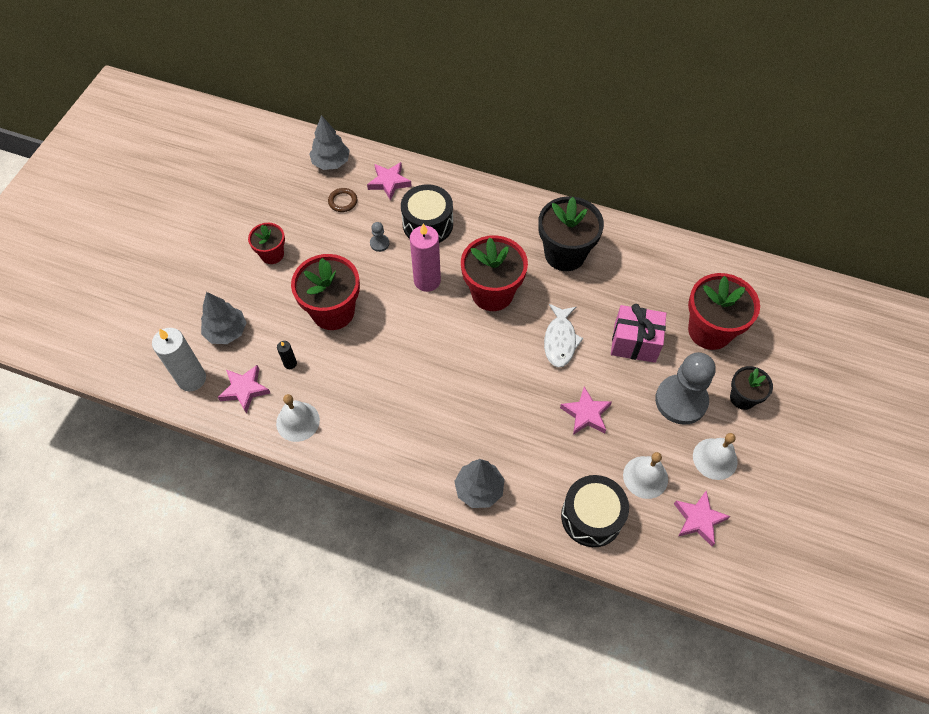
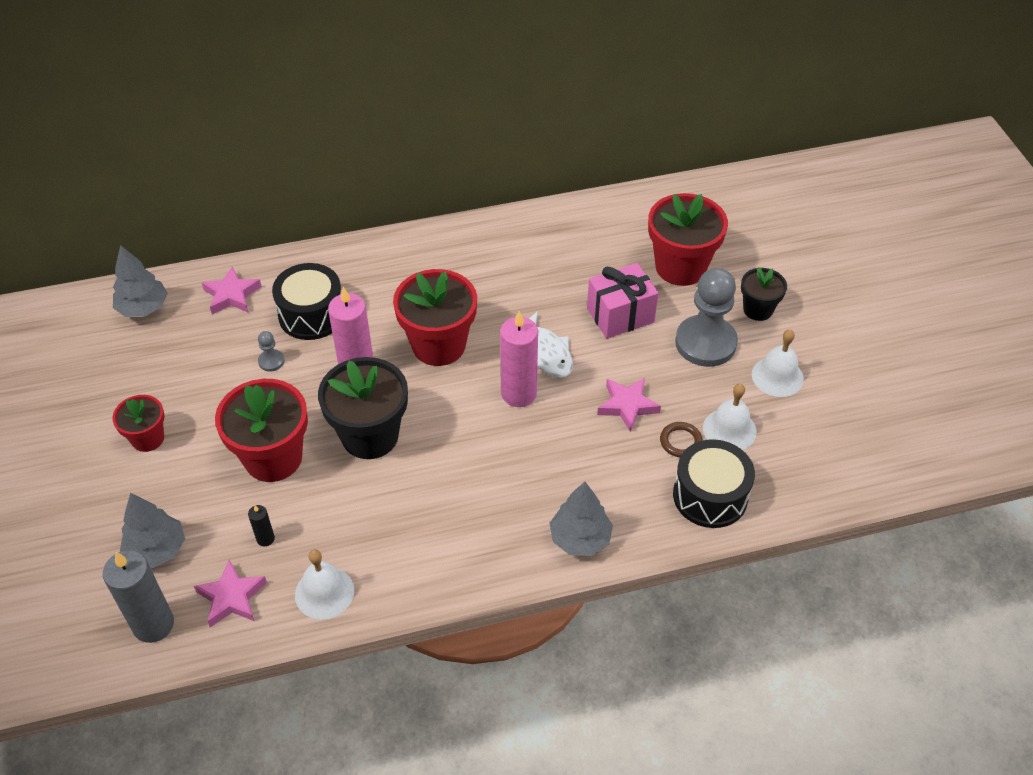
camera: 35 degrees left, 10 degrees down
white candle [152,328,206,391] -> grey candle [103,550,174,643]
brown ring [328,188,357,212] -> brown ring moved to [660,422,702,457]
black flower pot [539,196,604,271] -> black flower pot moved to [318,357,408,459]
pink star [674,490,730,546] -> none
none -> pink candle [500,311,538,407]

